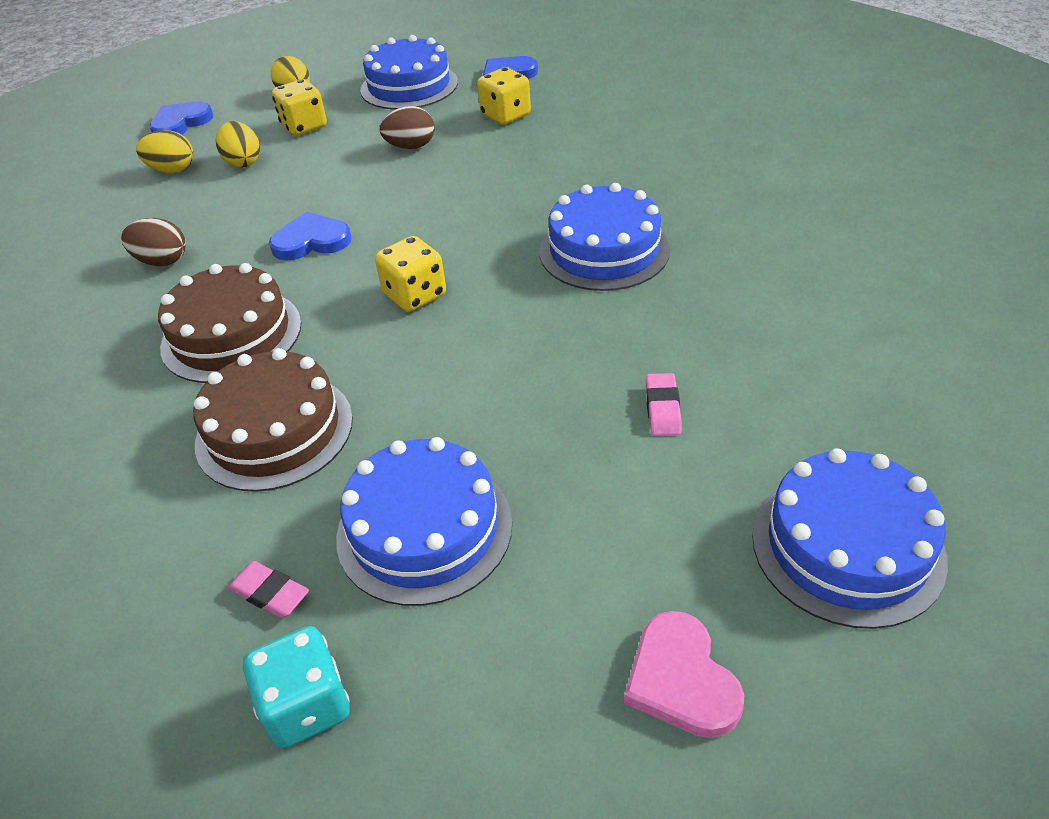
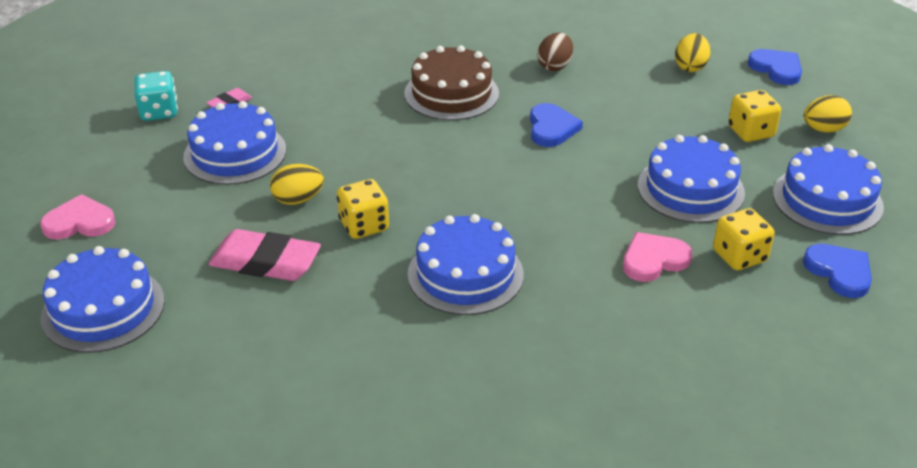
camera: 100 degrees right, 5 degrees down
brown cake [193,348,353,492] -> none
yellow egg [216,121,260,168] -> yellow egg moved to [270,164,324,205]
yellow dice [375,236,446,312] -> yellow dice moved to [337,179,389,239]
brown egg [379,106,434,149] -> blue cake [638,135,745,223]
pink eraser [646,373,682,436] -> pink eraser [208,229,321,281], size x2.01
none -> pink heart [623,232,692,282]

